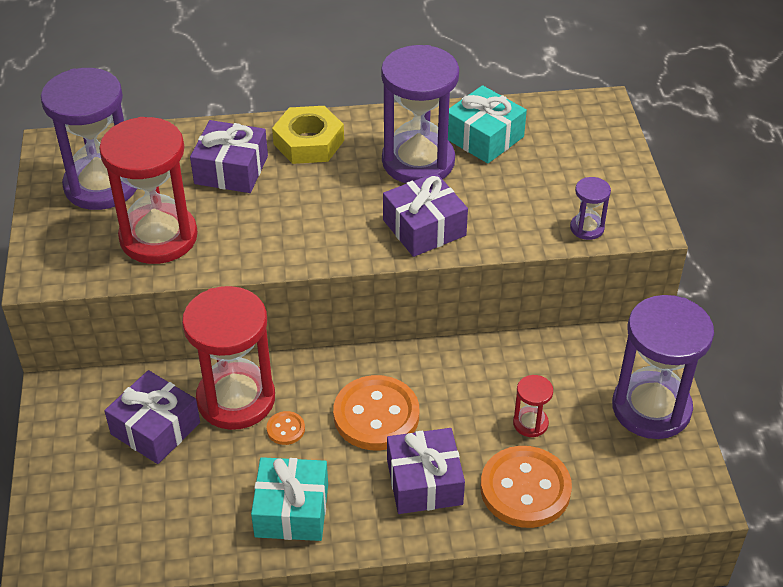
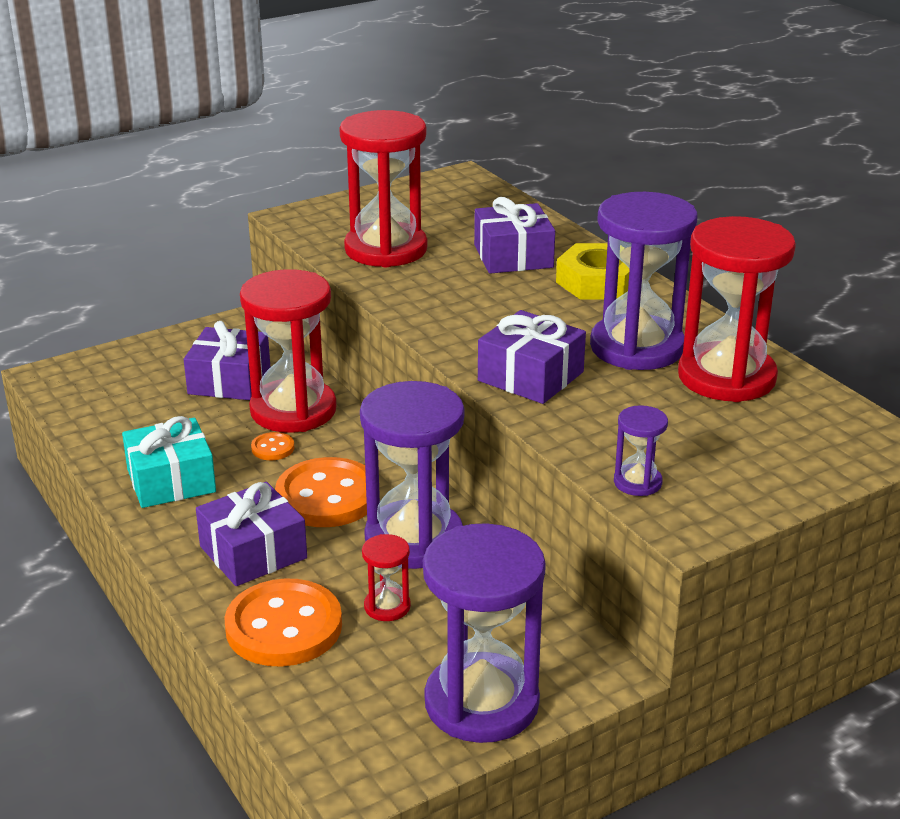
camera: 65 degrees right, 15 degrees down
purple hourglass [41,68,137,210] -> purple hourglass moved to [360,381,464,569]
turquoise gift [448,85,527,163] -> red hourglass [678,216,796,402]

